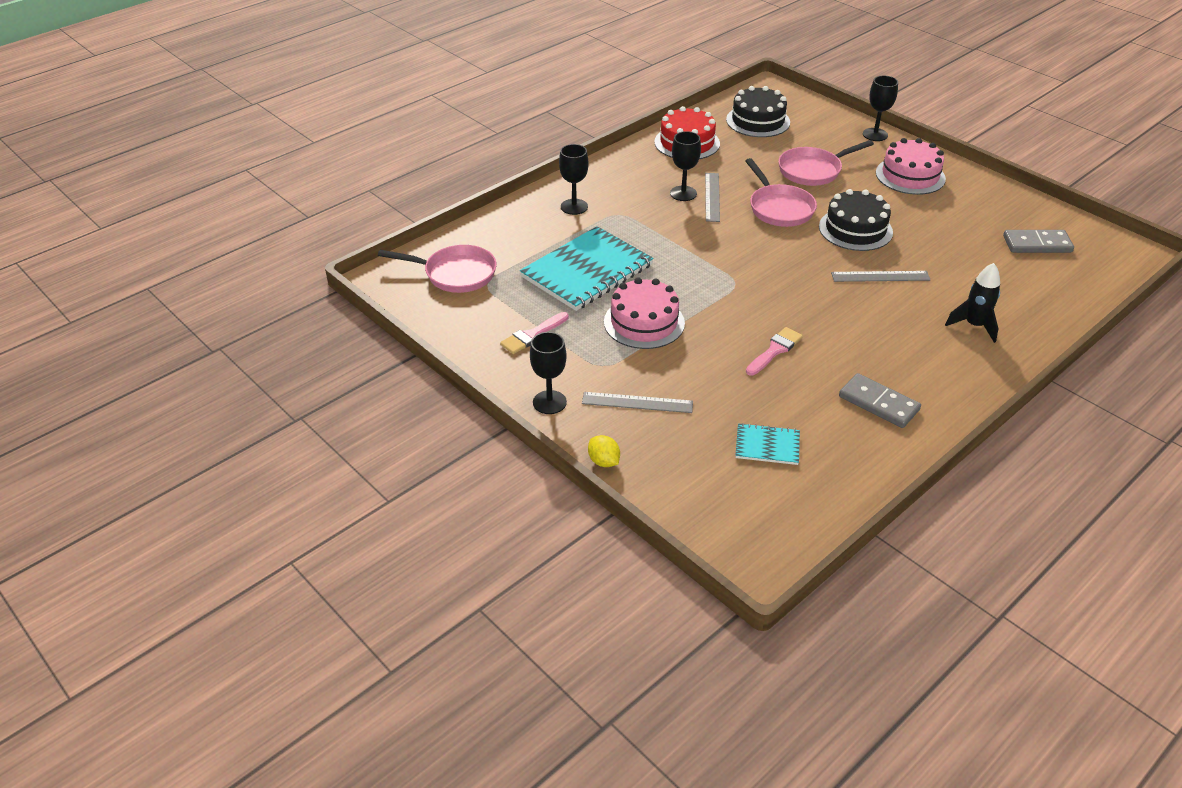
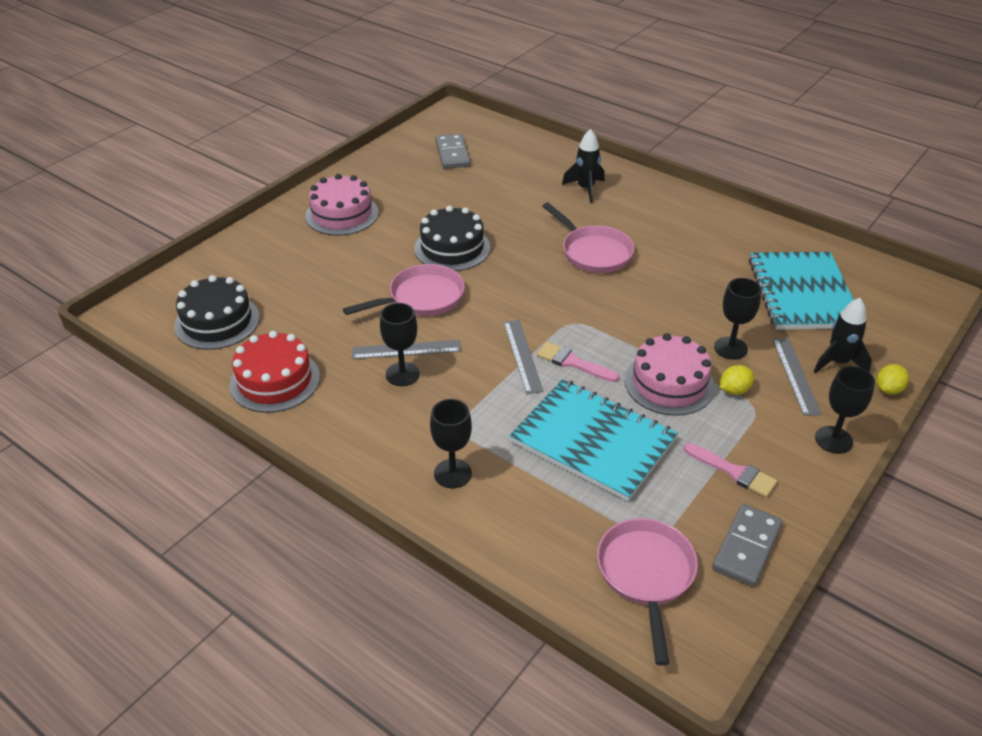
camera: 100 degrees left, 0 degrees up
turquoise notebook [735,423,800,465] -> turquoise notebook [749,252,853,330], size x2.10
pink brush [746,327,803,376] -> pink brush moved to [537,342,619,382]
pink pan [778,140,874,186] -> pink pan moved to [542,202,634,273]
grey ruler [831,271,931,282] -> grey ruler moved to [503,320,544,394]
grey domino [839,373,921,428] -> grey domino moved to [712,504,783,587]
black goblet [863,76,898,141] -> black goblet moved to [714,278,762,360]
none -> yellow lemon [720,365,754,395]
none -> black rocket [814,298,872,373]

